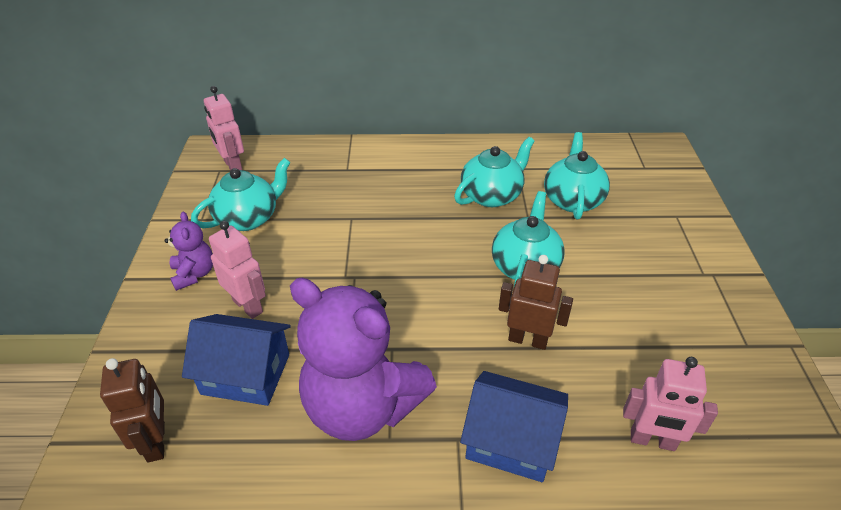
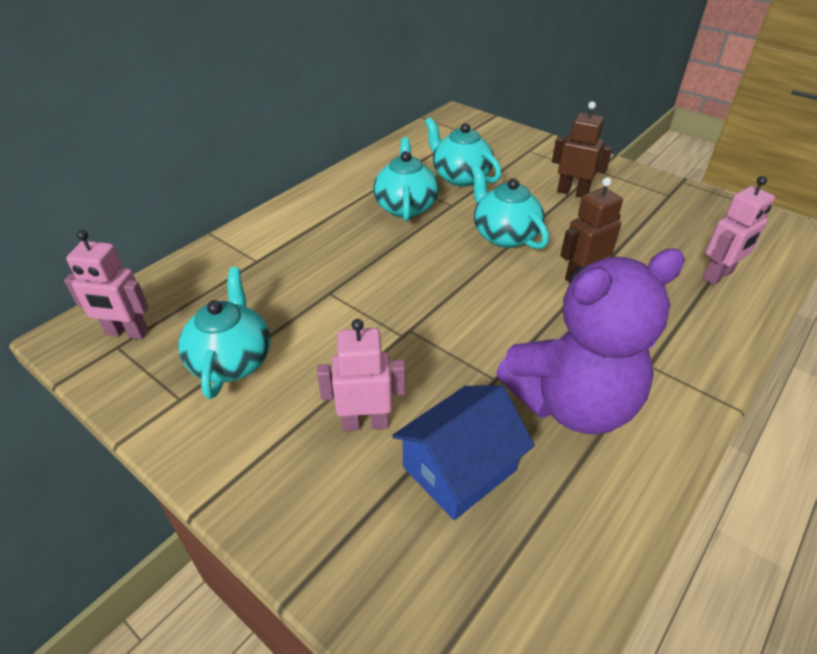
camera: 50 degrees left, 0 degrees up
brown robot [100,358,165,462] -> brown robot moved to [552,101,613,198]
purple teddy bear [164,212,213,291] -> none
blue house [460,371,568,482] -> none

